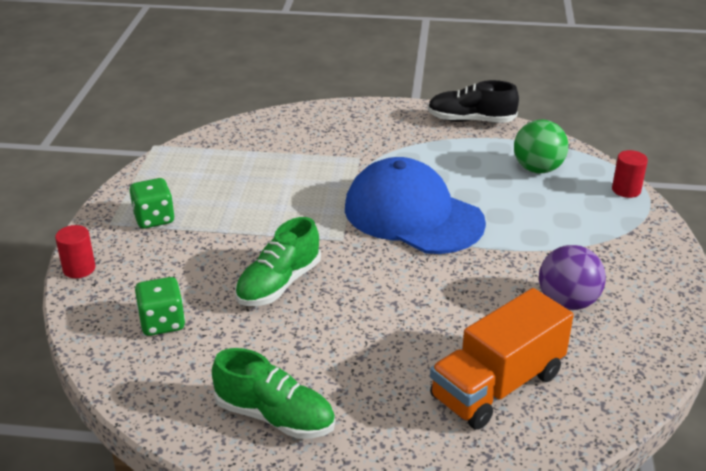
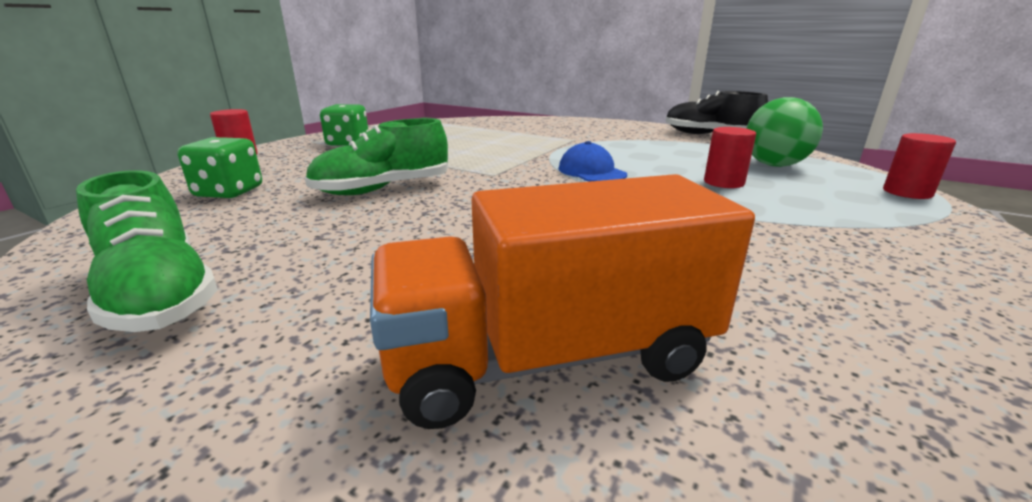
camera: 25 degrees right, 10 degrees down
blue cap [345,157,486,254] -> blue cap [559,141,627,182], size x0.43
purple ball [539,245,606,310] -> none
none -> red cylinder [704,127,756,188]

